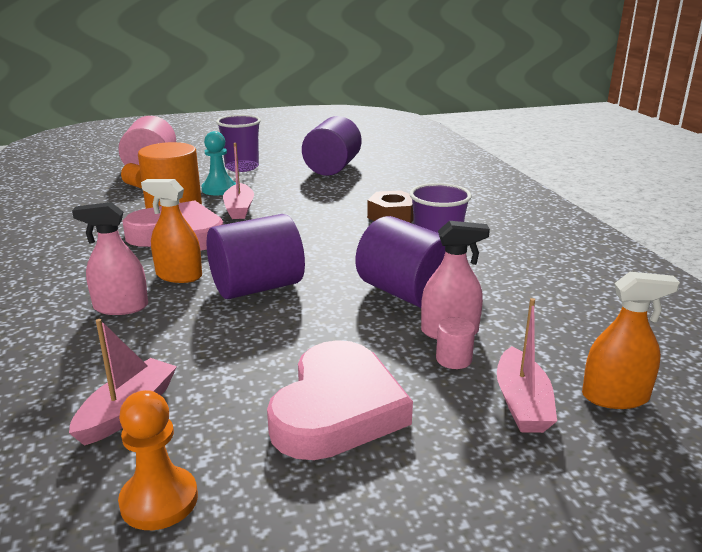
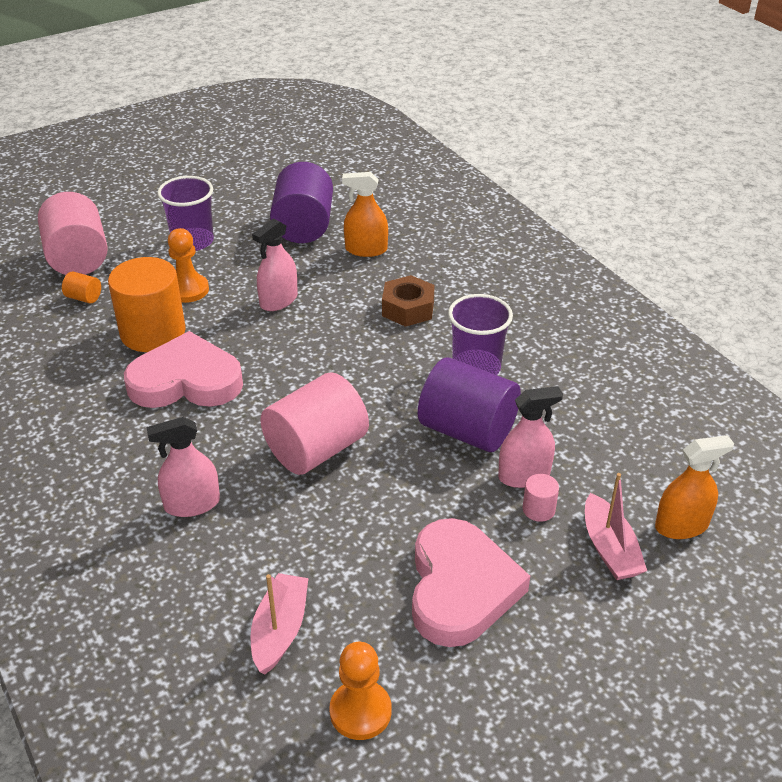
camera: 15 degrees left, 15 degrees up
orange spray bottle [141,179,202,283] -> orange spray bottle moved to [342,172,388,257]
turquoise pawn [201,131,236,195] -> orange pawn [168,228,209,303]
purple cylinder [207,214,305,299] -> pink cylinder [260,372,369,475]
pink boat [223,143,254,219] -> none
none -> pink spray bottle [252,219,298,311]

